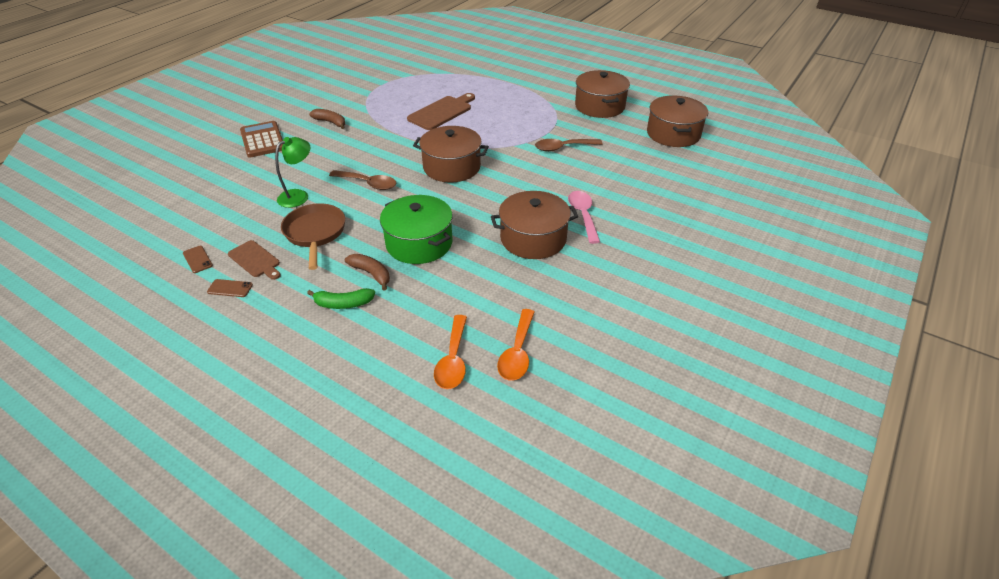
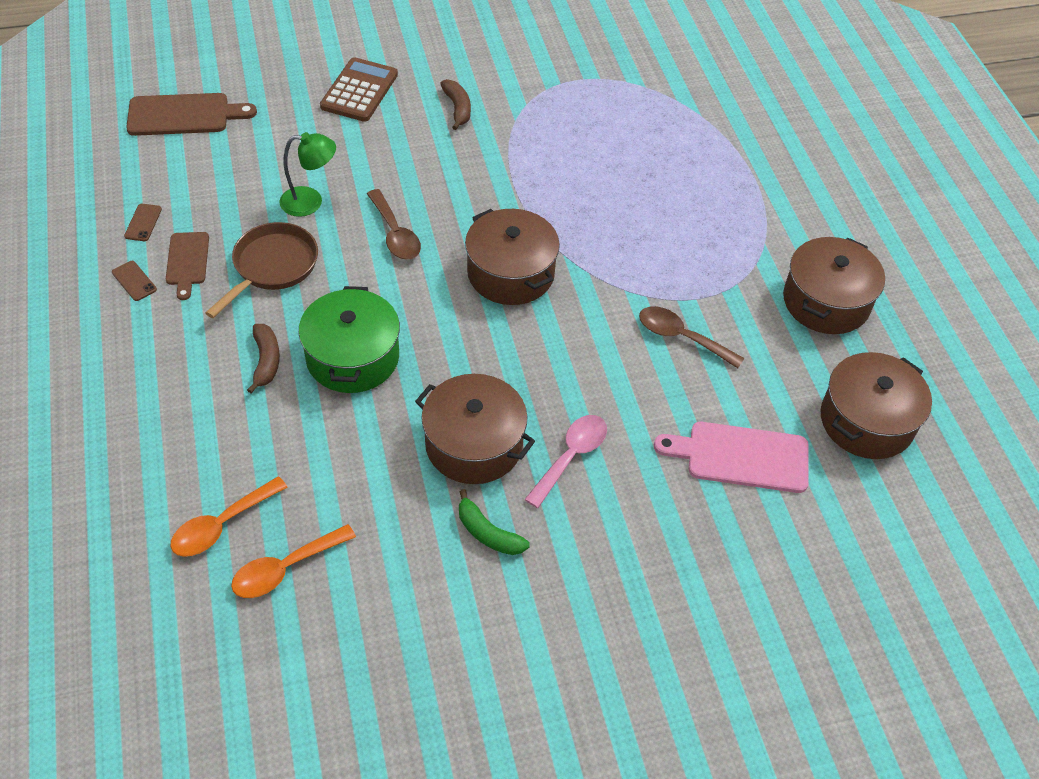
camera: 40 degrees right, 10 degrees up
green banana [307,288,375,309] -> green banana moved to [459,489,530,555]
brown cutting board [407,93,475,130] -> brown cutting board moved to [126,93,257,136]
none -> pink cutting board [654,422,809,493]

